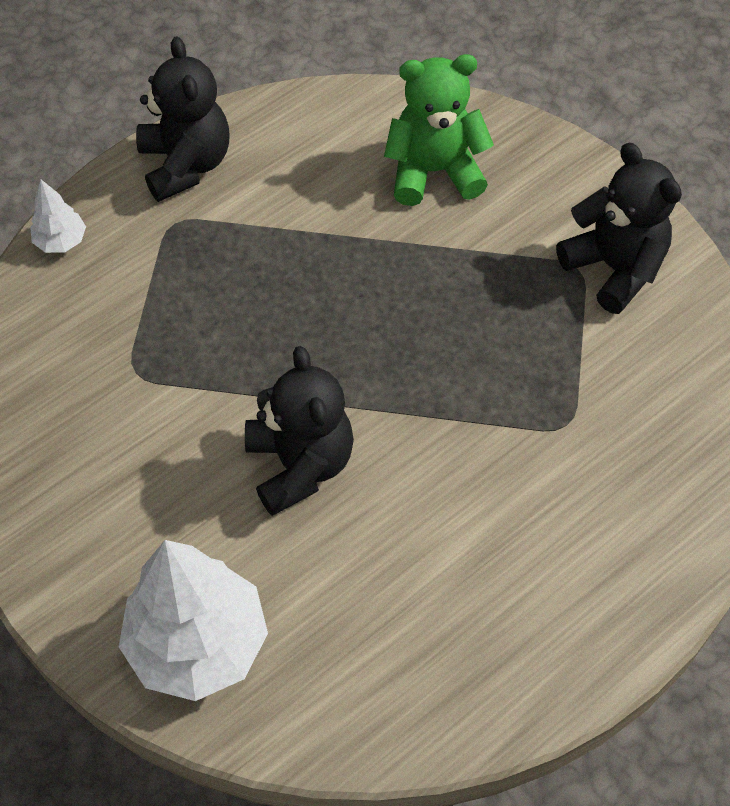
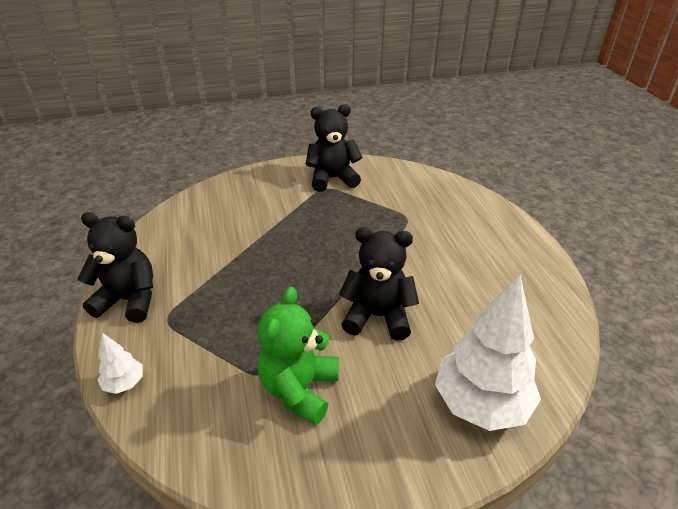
camera: 65 degrees left, 20 degrees down
green teddy bear [384,54,494,206] -> green teddy bear moved to [258,287,339,425]

